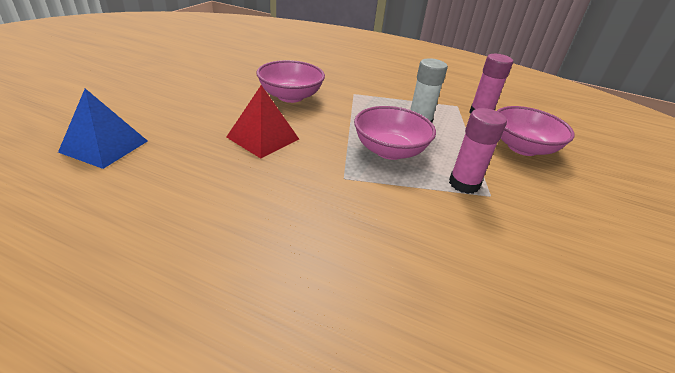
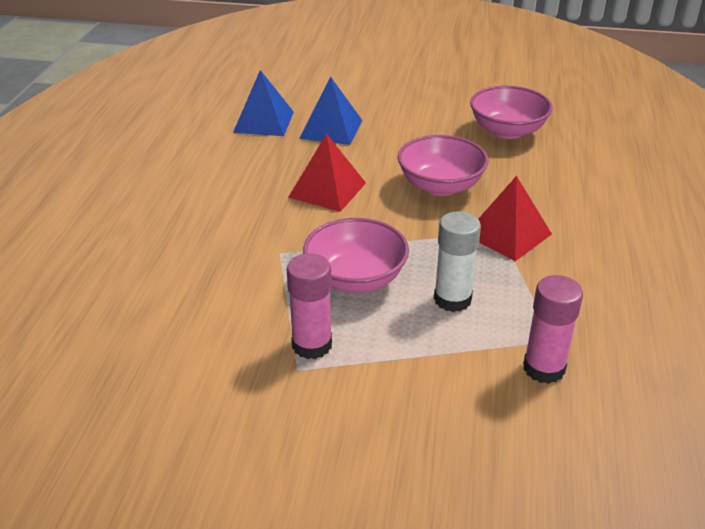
camera: 80 degrees right, 0 degrees up
pink bowl [497,106,575,156] -> pink bowl moved to [470,86,553,139]
none -> blue pyramid [299,76,363,145]
none -> red pyramid [478,176,552,261]

